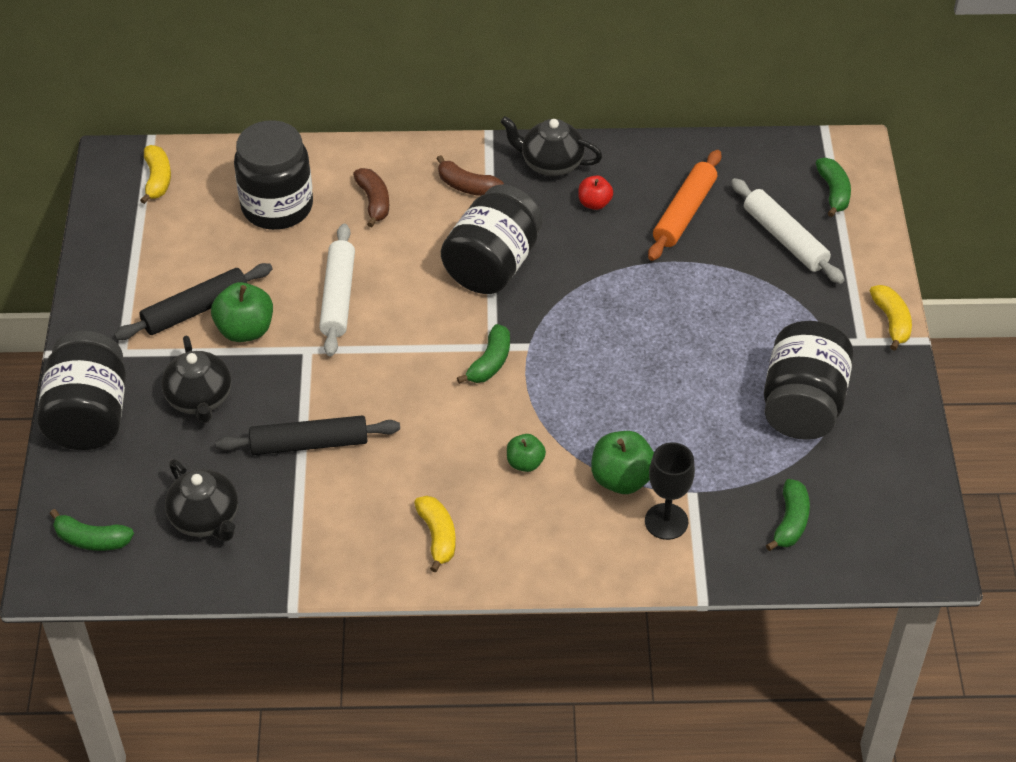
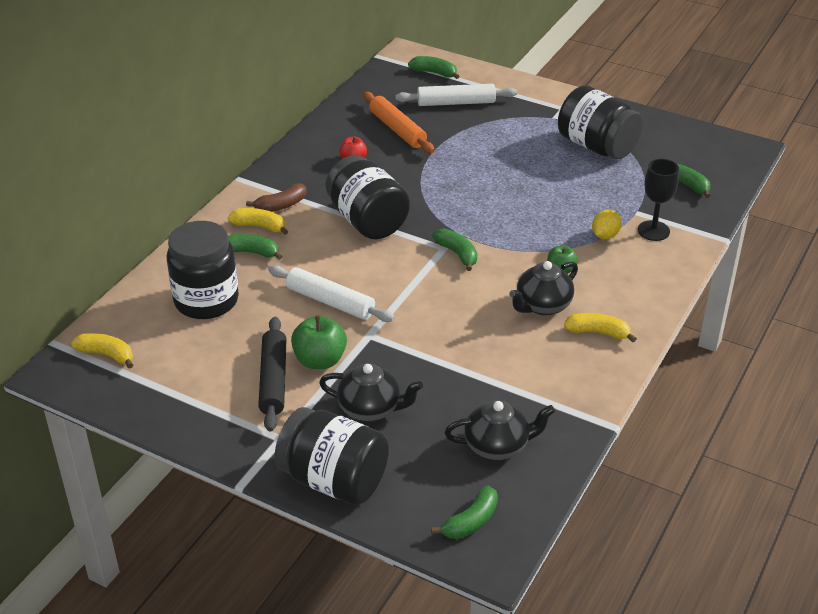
camera: 60 degrees left, 10 degrees down
black rolling pin [216,415,400,455] -> none
brown banana [353,168,389,227] -> green banana [228,234,282,260]
black teapot [500,116,602,177] -> black teapot moved to [509,261,578,315]
green apple [591,431,654,494] -> yellow lemon [592,210,622,239]
yellow banana [870,285,912,351] -> yellow banana moved to [228,208,288,235]

